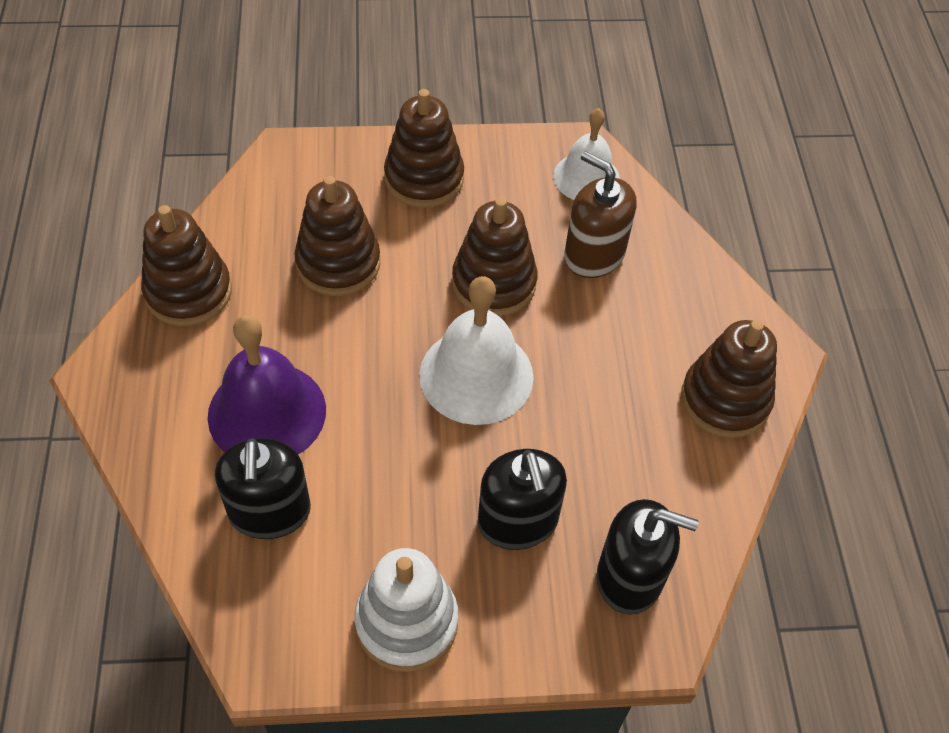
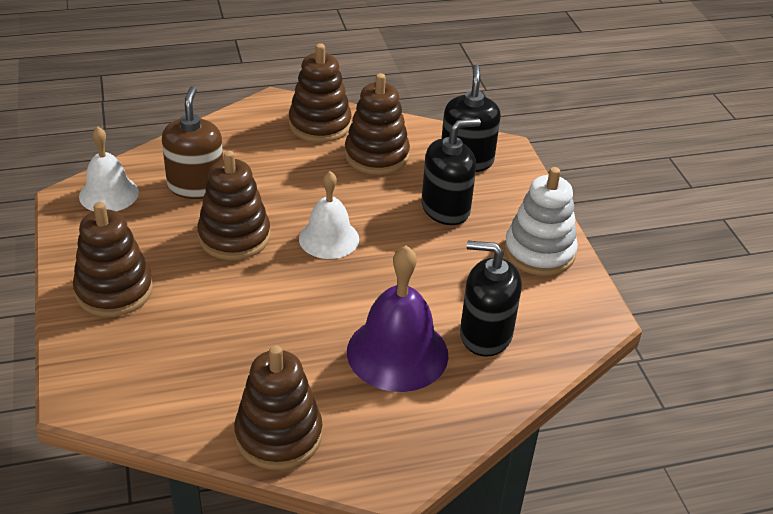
camera: 100 degrees left, 15 degrees down
black soap dispenser [215,438,311,539] -> black soap dispenser turned 150 degrees counterclockwise [460,241,522,357]
brown stacking toy [294,176,380,296] -> brown stacking toy moved to [345,73,410,175]
white bell [419,276,534,425] -> white bell [299,171,359,259], size x0.66
brown soap dispenser [565,151,636,278] -> brown soap dispenser turned 150 degrees clockwise [162,86,223,199]

